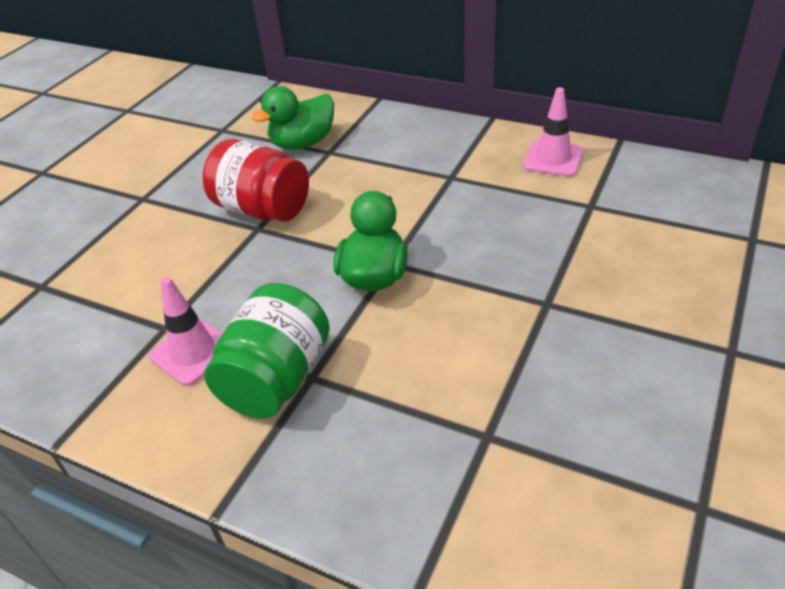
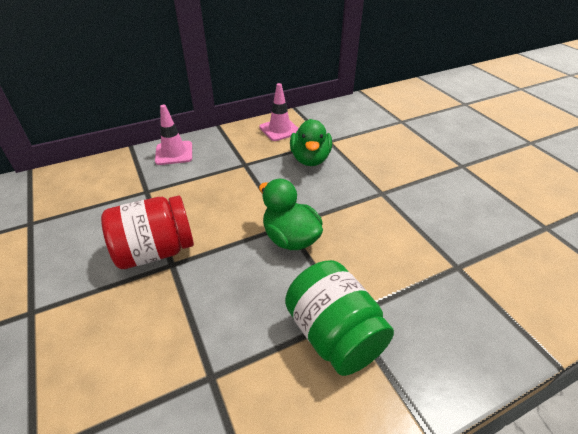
camera: 55 degrees left, 0 degrees up
pink traffic cone [149,277,223,386] -> pink traffic cone moved to [155,105,192,165]
green duck [252,86,334,150] -> green duck moved to [290,119,332,166]

